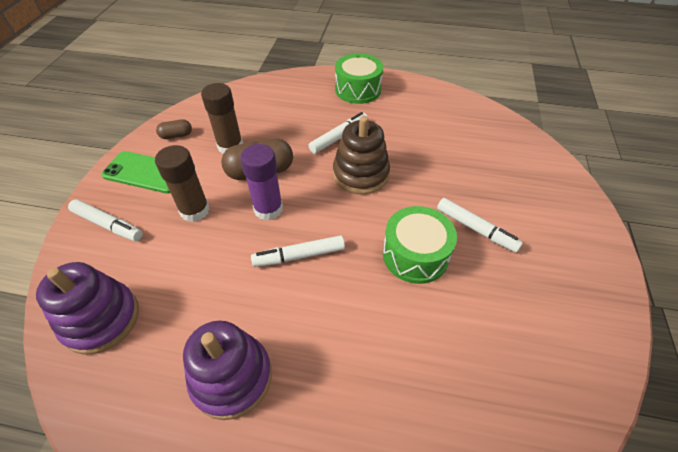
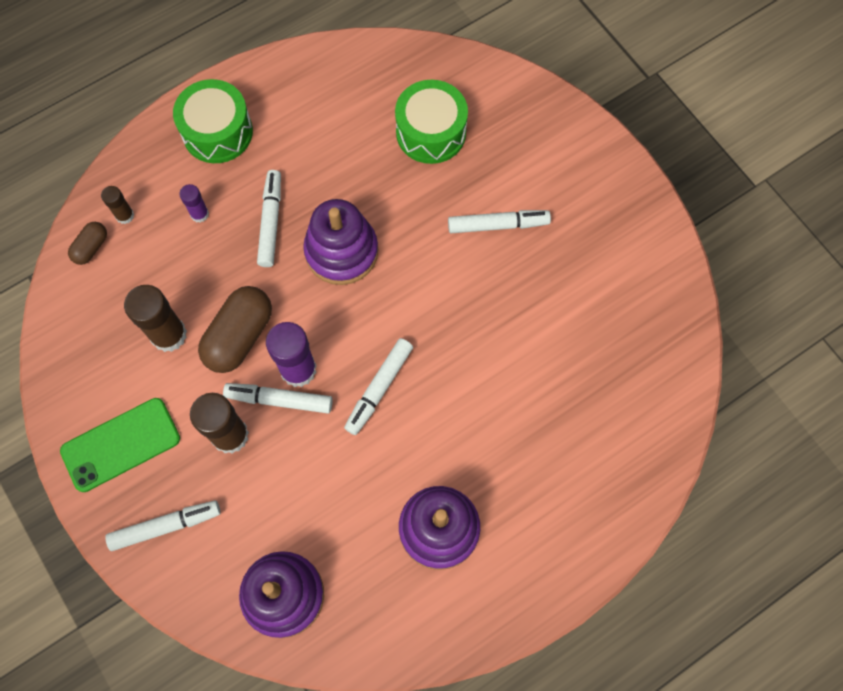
camera: 45 degrees left, 20 degrees up
brown capsule [156,119,192,139] -> brown capsule moved to [68,222,107,265]
brown stacking toy [333,116,390,195] -> purple stacking toy [303,199,378,285]
green drum [383,206,457,284] -> green drum moved to [395,80,468,164]
none -> brown glue stick [101,186,134,224]
none -> purple glue stick [179,184,209,223]
none -> white marker [223,383,333,413]

